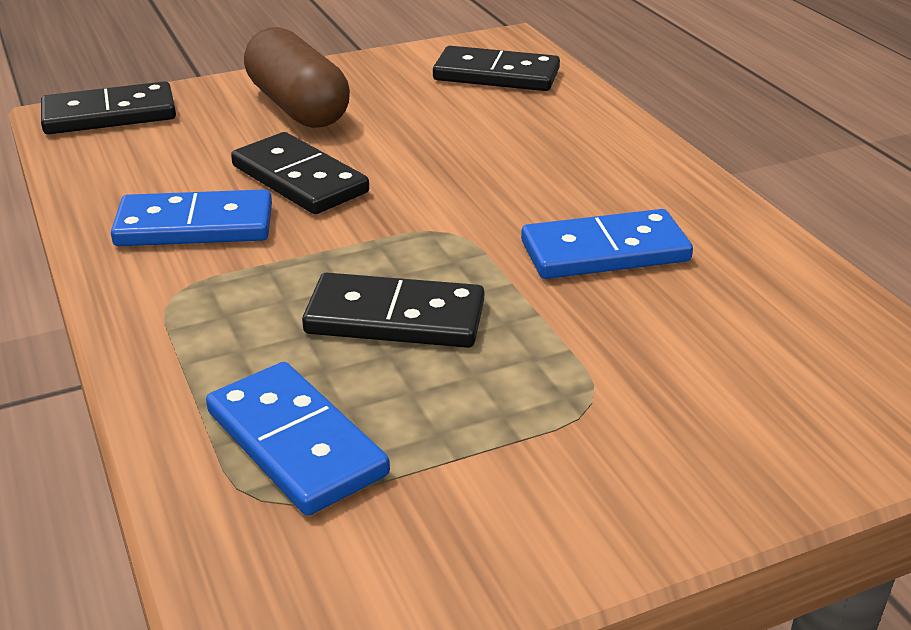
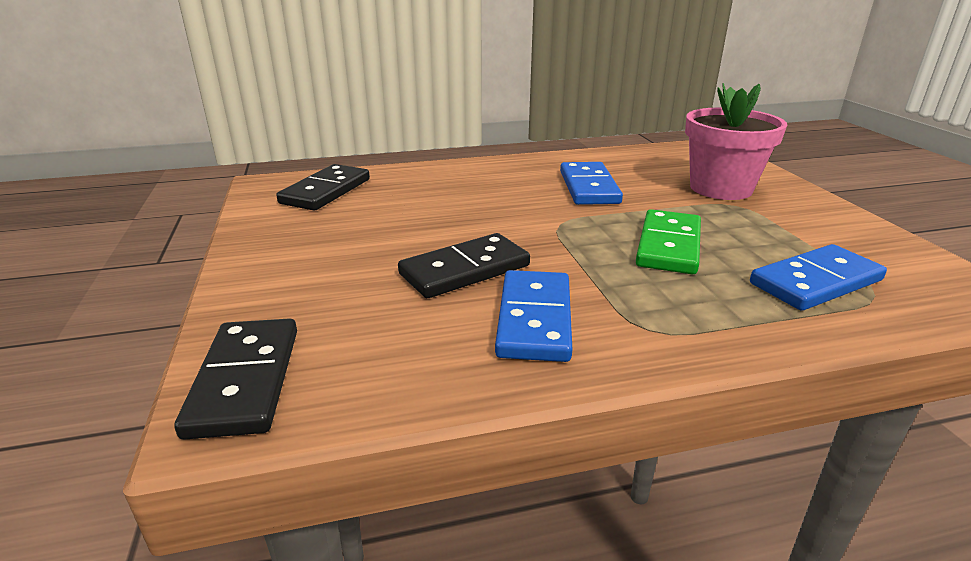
camera: 80 degrees left, 5 degrees down
brown capsule [244,27,350,128] -> none
black domino [302,273,484,348] -> green domino [636,209,701,274]
none -> pink flower pot [685,83,787,200]

